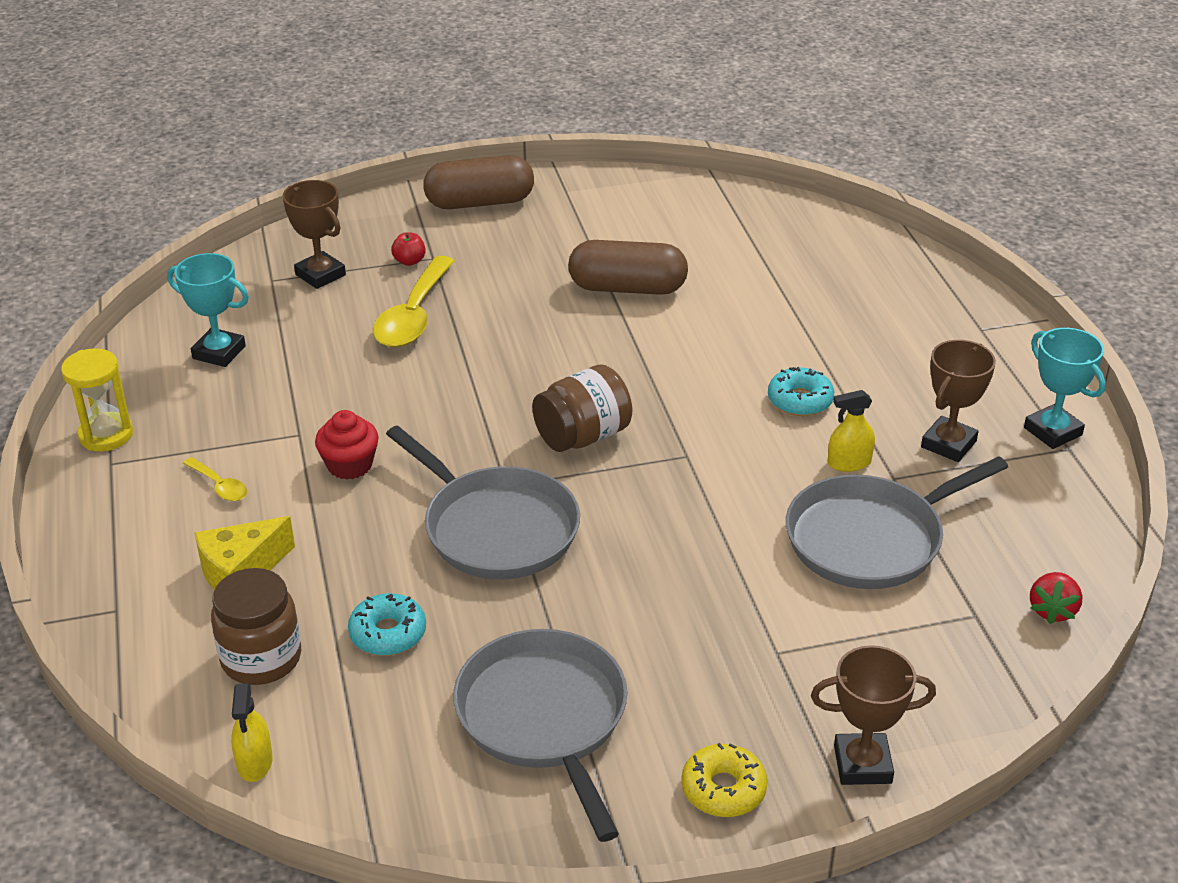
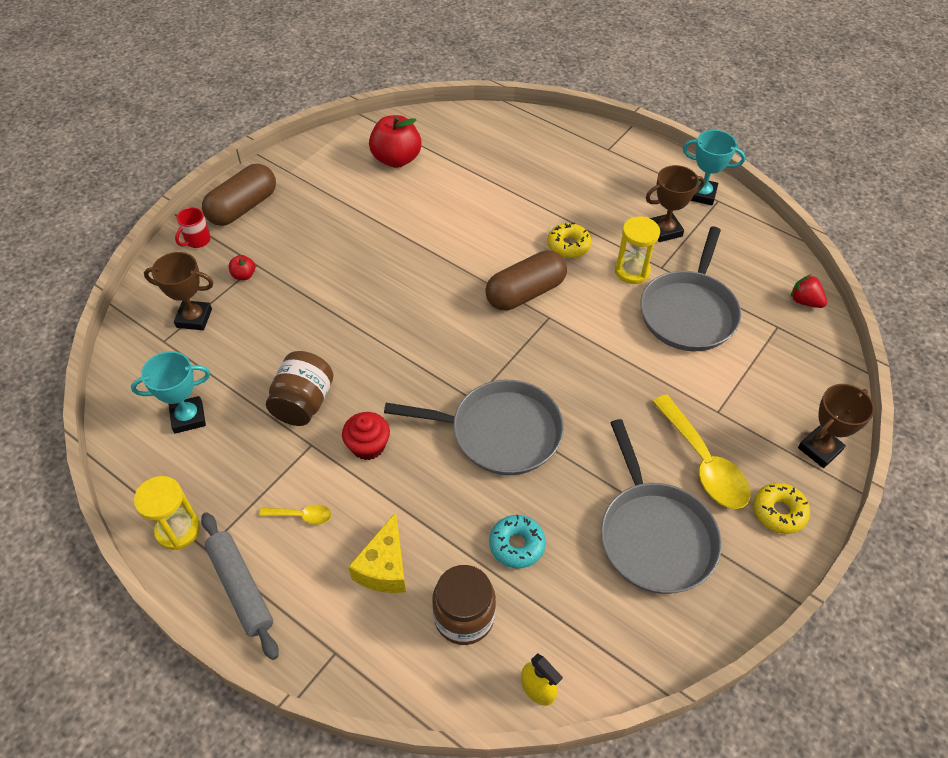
camera: 40 degrees left, 15 degrees up
yellow spoon [373,256,455,347] -> yellow spoon moved to [652,394,750,509]
grey pan [453,629,627,842] -> grey pan turned 135 degrees counterclockwise [601,419,722,594]
brown jar [532,364,632,452] -> brown jar moved to [266,351,334,426]
brown capsule [568,240,688,295] -> brown capsule moved to [485,250,567,310]
turquoise donut [768,367,834,416] -> yellow donut [547,223,592,258]
yellow spray bottle [828,390,875,472] -> yellow hourglass [615,216,660,284]
brown trophy [921,340,996,462] -> brown trophy turned 75 degrees clockwise [646,165,705,242]
red strawberry [1030,572,1083,624] -> red strawberry turned 150 degrees clockwise [791,275,827,308]
none -> red mug [175,207,211,248]
none -> grey rolling pin [201,512,279,660]
none -> red apple [369,115,422,168]

